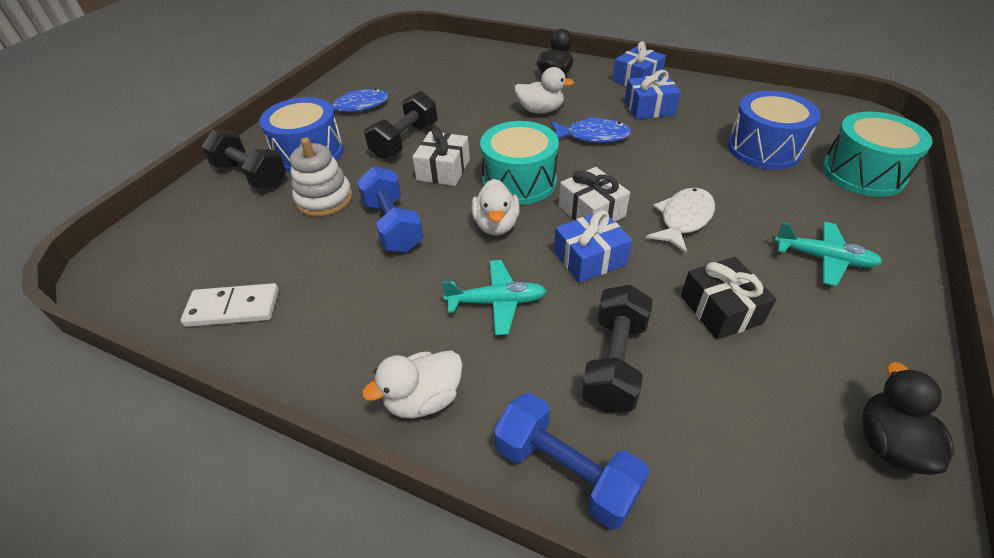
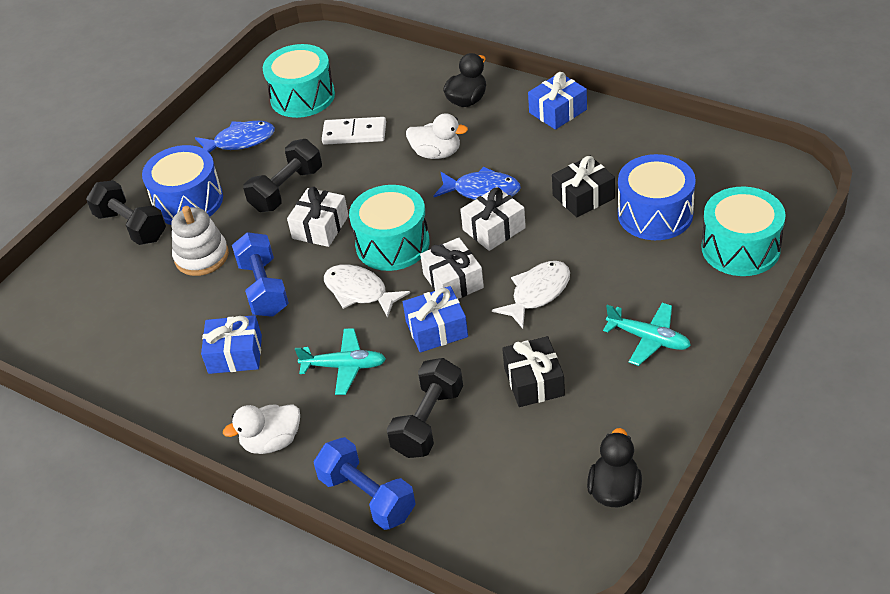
camera: 10 degrees right, 0 degrees up
white domino [180,283,279,327] -> white domino moved to [322,117,386,145]
white duck [471,179,520,235] -> white fish [324,264,410,318]
blue gift [624,70,681,119] -> blue gift moved to [201,315,262,374]
none -> turquoise drum [263,44,335,118]
none -> white gift [460,187,526,251]
none -> black gift [552,156,615,217]

